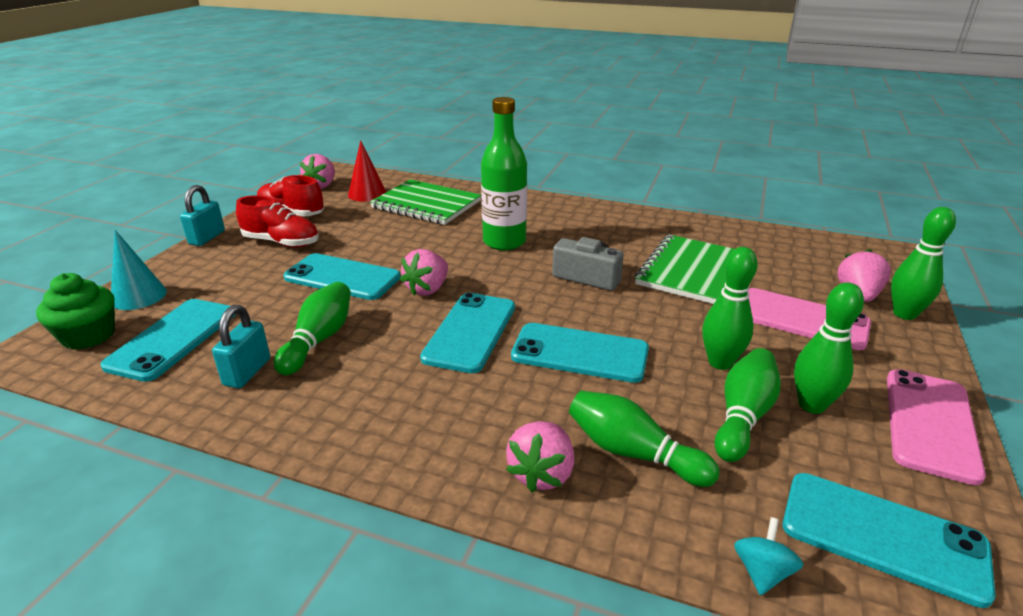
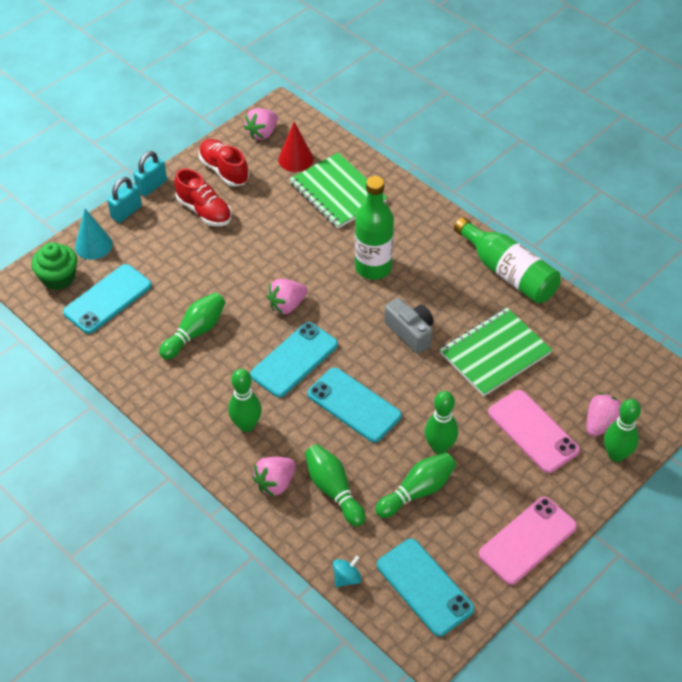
camera: 25 degrees right, 20 degrees up
turquoise padlock [212,305,270,388] -> turquoise padlock moved to [107,177,142,223]
turquoise phone [283,253,400,300] -> none
green bowling pin [794,282,864,414] -> green bowling pin moved to [228,369,262,432]
none -> green bottle [454,217,561,303]

